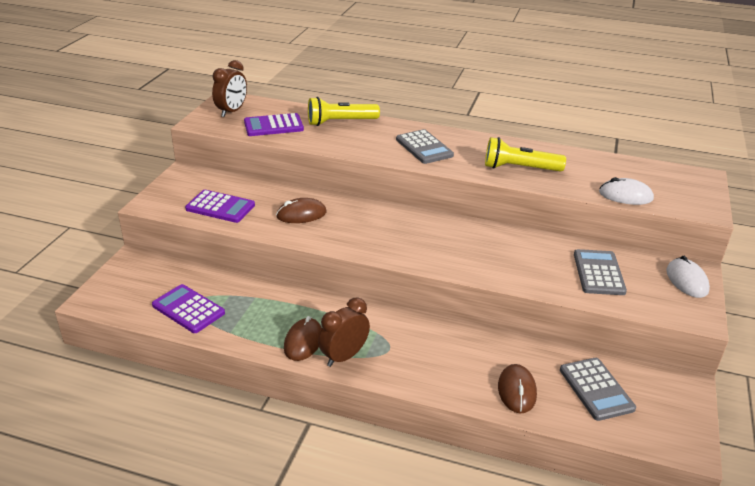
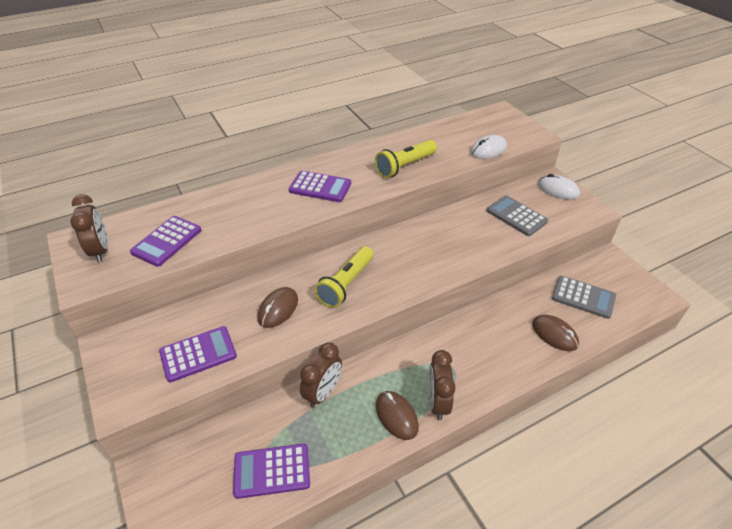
camera: 45 degrees left, 10 degrees up
yellow flashlight [308,97,380,126] -> yellow flashlight moved to [314,246,374,308]
grey calculator [396,129,454,164] -> purple calculator [289,171,351,202]
none -> brown clock [300,343,342,408]

